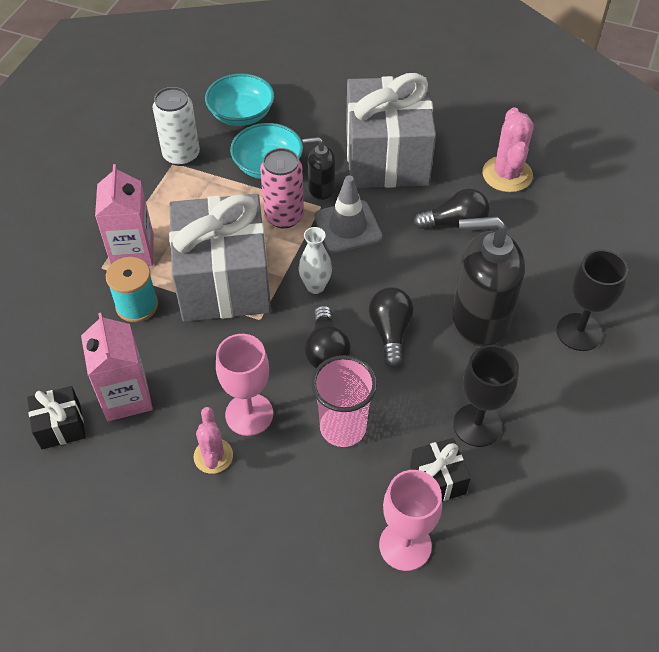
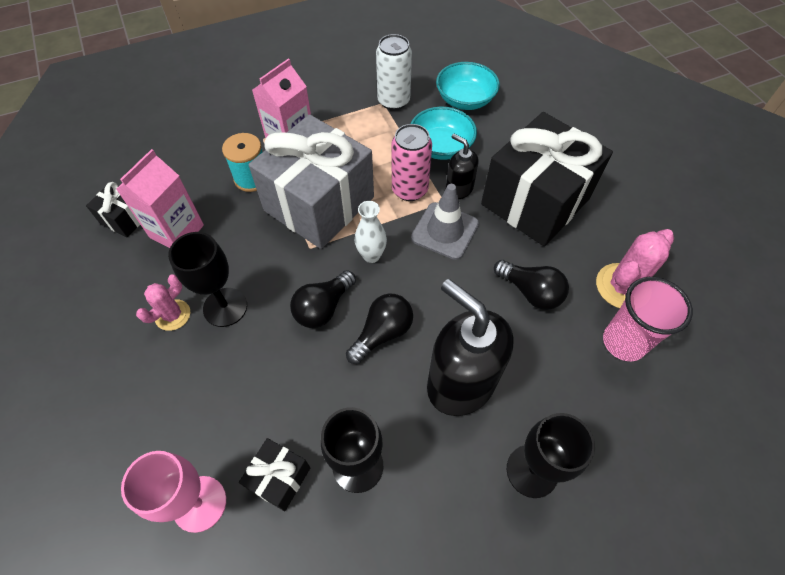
camera: 45 degrees right, 5 degrees up
pink goblet [216,334,273,436] -> black goblet [168,232,247,327]
pink cup [311,355,377,447] -> pink cup moved to [603,277,693,361]
grey gift [346,73,436,188] -> black gift [481,112,613,246]

